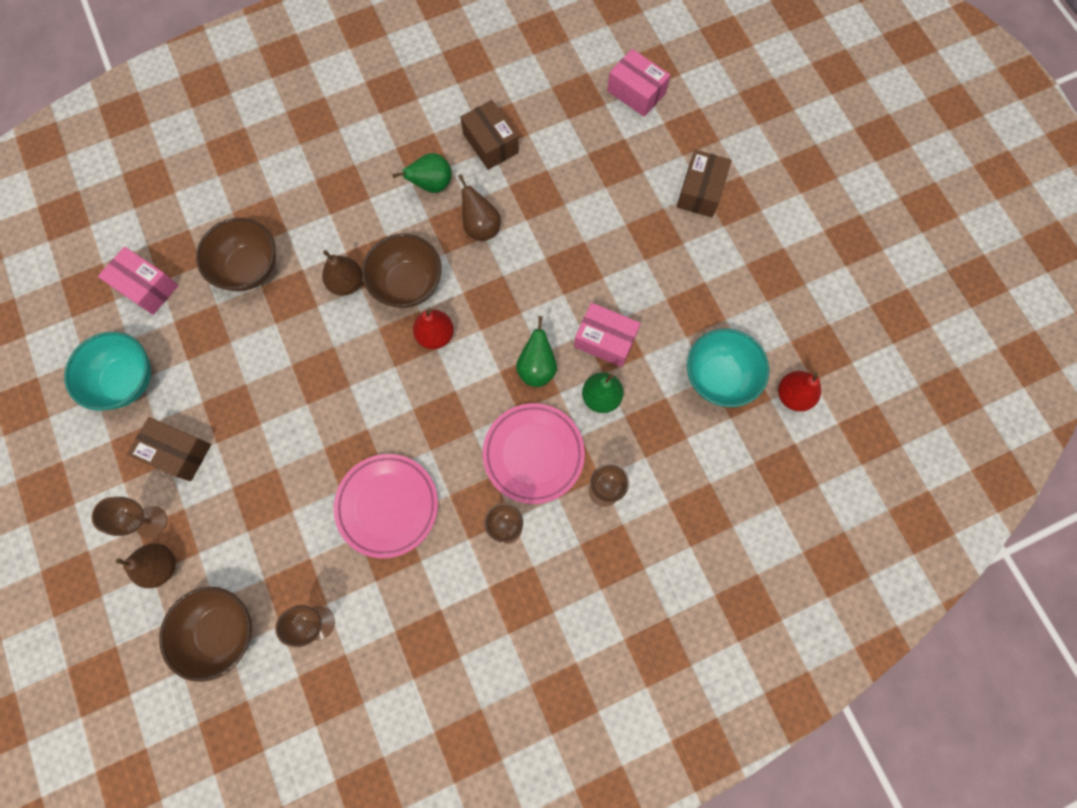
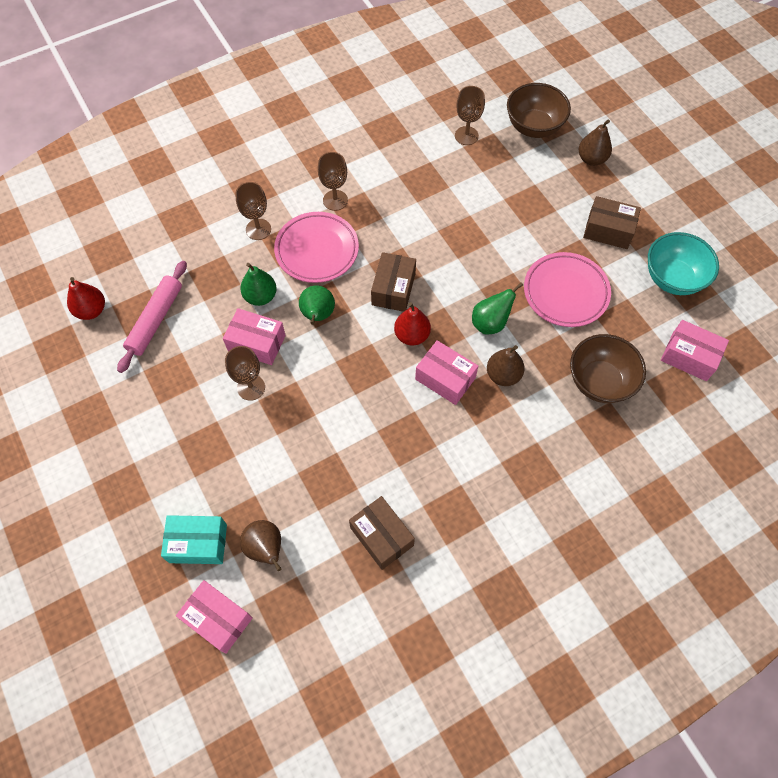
camera: 175 degrees right, 10 degrees down
brown goblet [92,497,167,538] -> brown goblet moved to [225,346,265,401]
pink plate [333,454,438,558] -> pink plate moved to [524,252,611,327]
brown bowl [362,234,442,308] -> pink box [415,340,478,405]
green pear [392,153,452,193] -> green pear moved to [472,282,523,335]
brown pear [458,174,501,241] -> brown pear moved to [240,520,281,571]
brown box [676,150,732,217] -> brown box moved to [371,252,416,312]
turquoise bowl [687,329,769,407] -> pink rolling pin [117,261,187,373]
none -> turquoise box [161,515,227,564]

